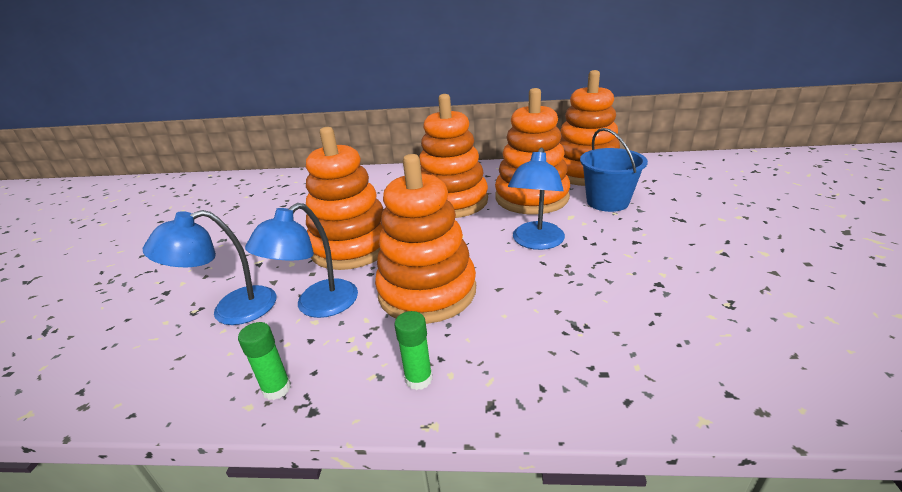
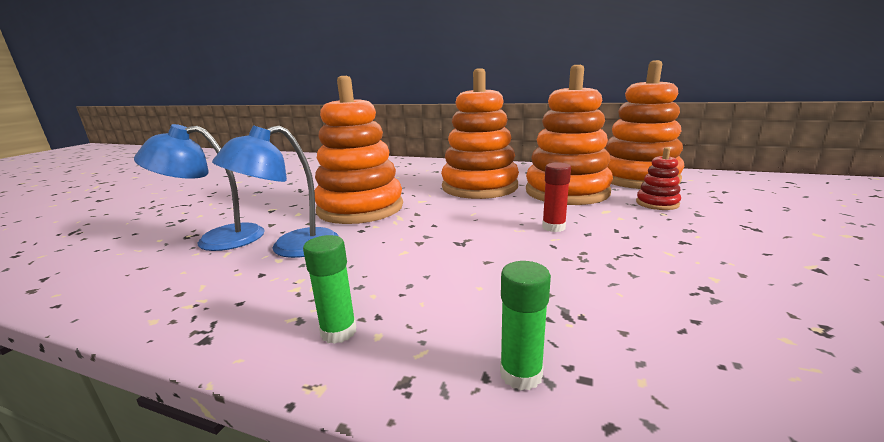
camera: 15 degrees right, 10 degrees down
green glue stick [238,322,291,400] -> green glue stick moved to [500,261,551,390]
orange stacking toy [375,154,476,324] -> none
blue lamp [508,147,565,250] -> red glue stick [542,162,571,232]
blue bucket [580,128,648,212] -> red stacking toy [636,147,681,210]

